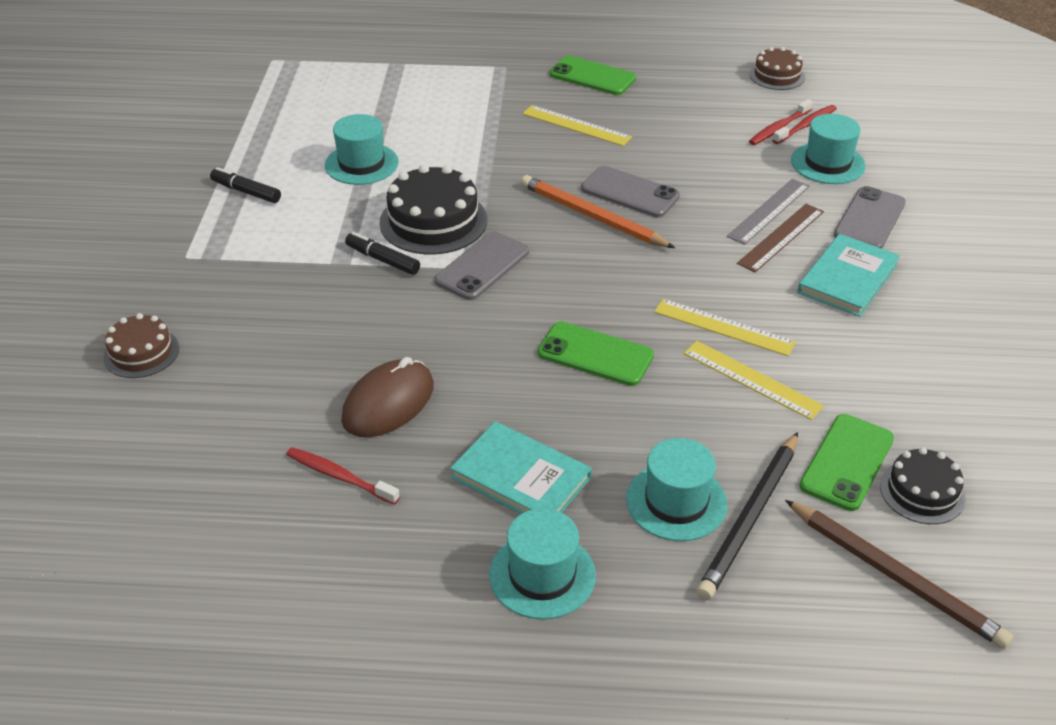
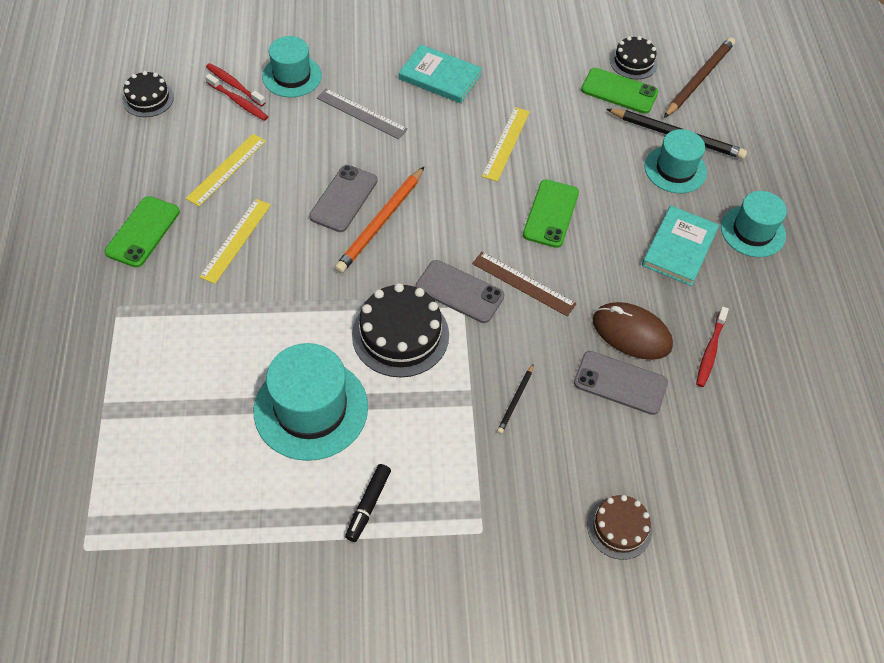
camera: 100 degrees left, 15 degrees up
turquoise hat [325,114,399,185] -> turquoise hat [254,343,368,461], size x1.54
black marker [345,232,420,275] -> none
yellow ruler [684,341,824,420] -> yellow ruler moved to [186,134,266,207]
brown ruler [737,204,824,272] -> brown ruler moved to [472,252,576,316]
brown cake [749,47,805,90] -> black cake [122,71,174,117]
grey phone [834,186,906,249] -> grey phone moved to [574,351,668,415]
none -> black pencil [497,364,534,434]

